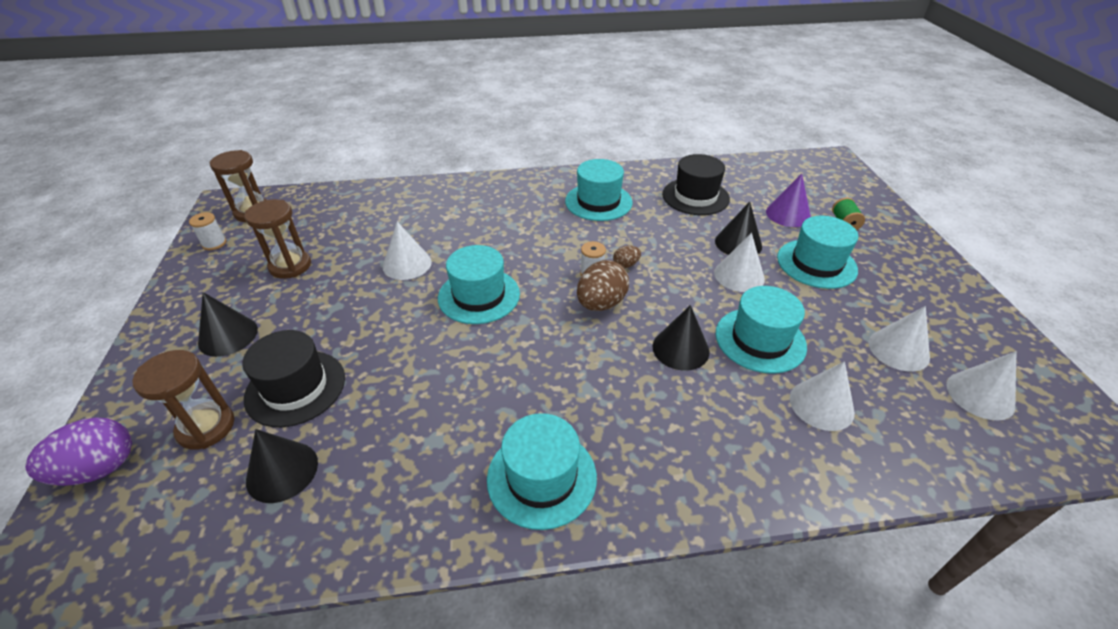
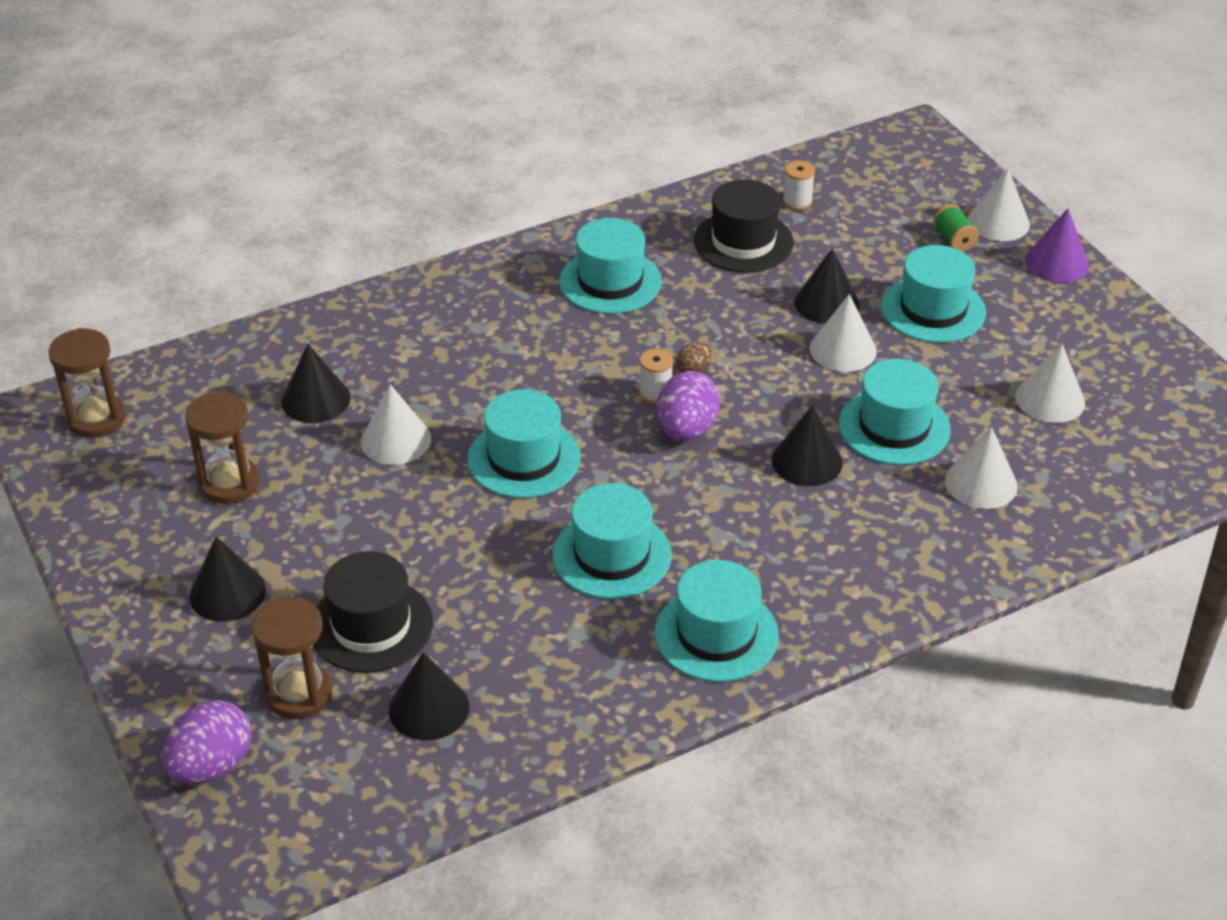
camera: 20 degrees left, 0 degrees up
white spool [189,212,226,250] -> white spool moved to [783,160,815,210]
brown egg [577,260,629,311] -> purple egg [657,371,720,441]
purple cone [766,174,811,227] -> purple cone moved to [1025,208,1089,283]
white cone [946,351,1016,420] -> white cone moved to [968,168,1030,241]
none -> black cone [281,344,351,423]
none -> turquoise hat [552,483,672,599]

